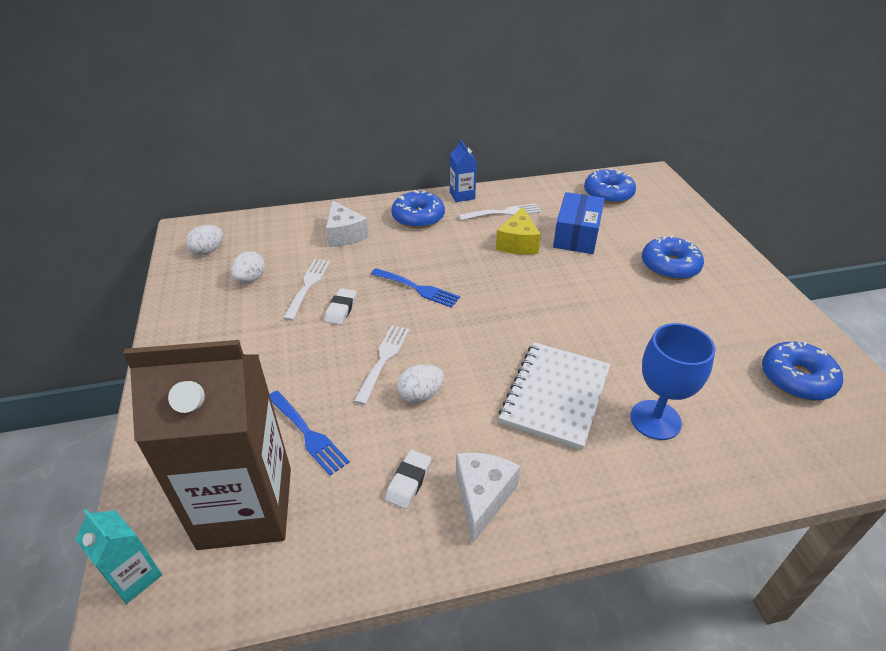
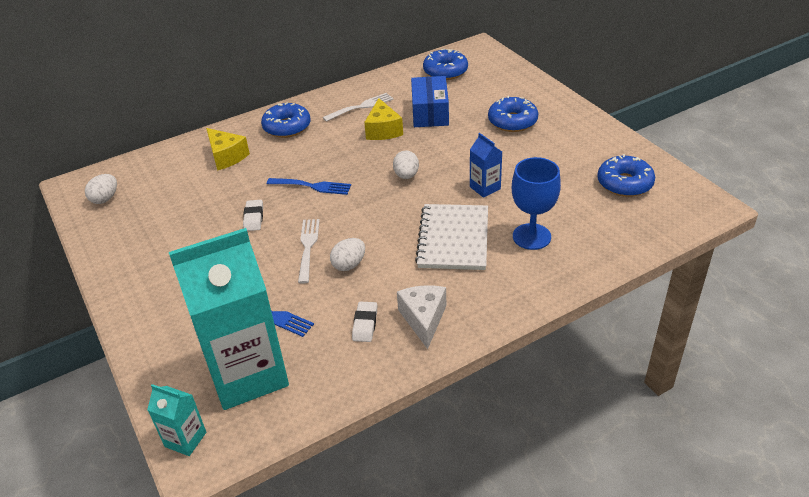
camera: 15 degrees left, 0 degrees up
brown carton [123,340,291,550] -> turquoise carton [169,228,289,410]
white egg [231,251,265,283] -> white egg moved to [393,150,419,179]
white fork [283,259,331,321] -> none
white cheese [326,200,369,247] -> yellow cheese [206,128,250,171]
blue carton [450,140,477,202] -> blue carton moved to [470,133,502,198]

